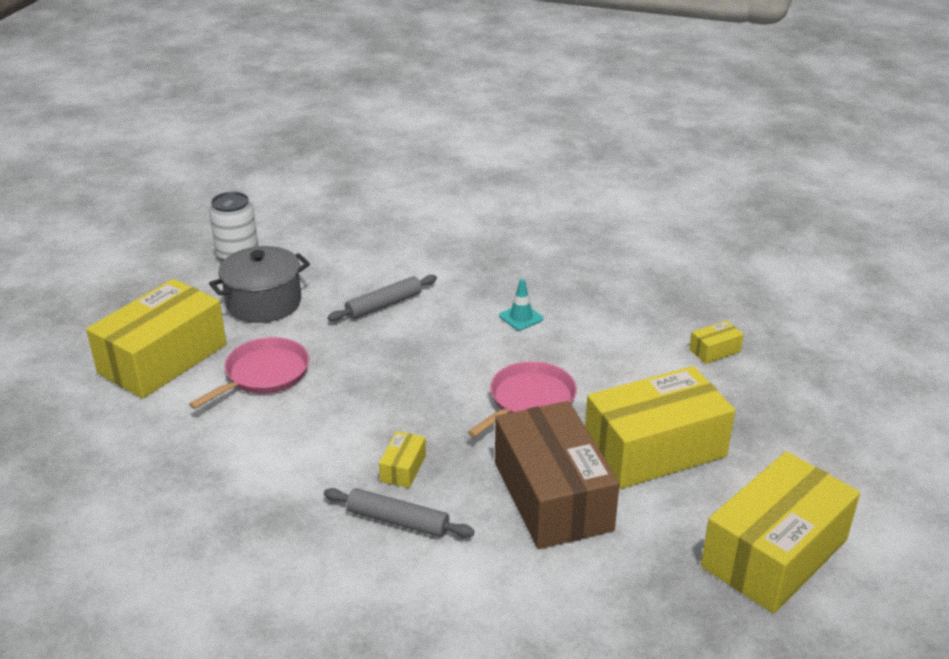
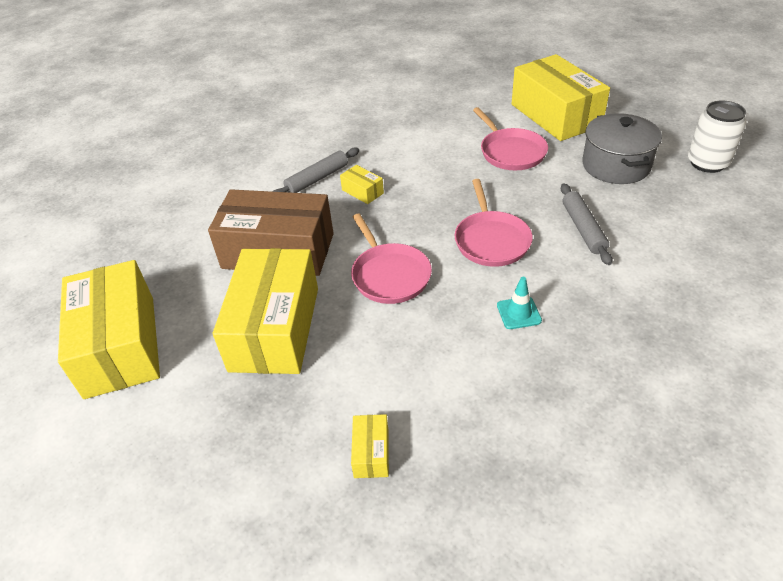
camera: 120 degrees right, 10 degrees up
none -> pink pan [454,179,533,267]

